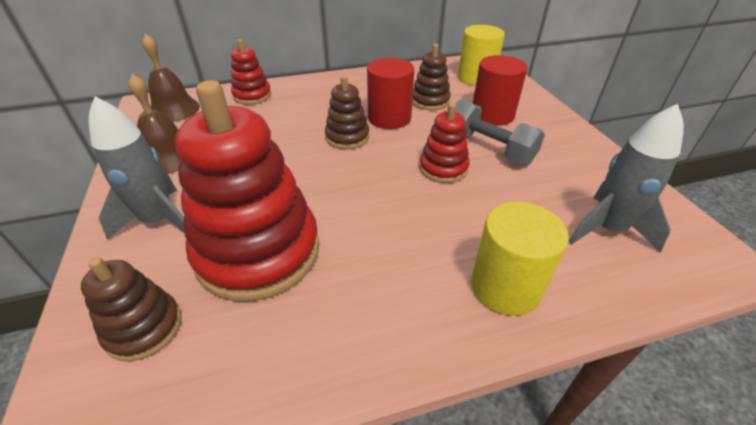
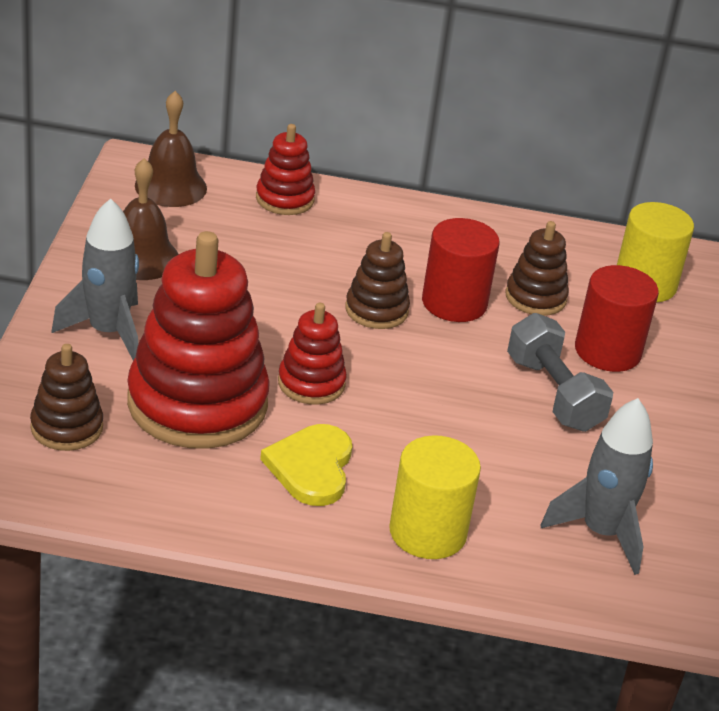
camera: 20 degrees right, 5 degrees down
red stacking toy [419,103,470,183] -> red stacking toy moved to [278,303,347,405]
none -> yellow heart [260,424,352,506]

